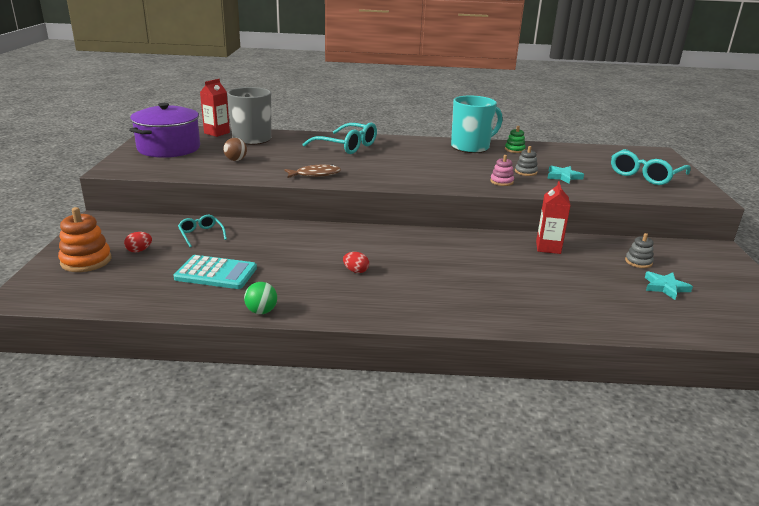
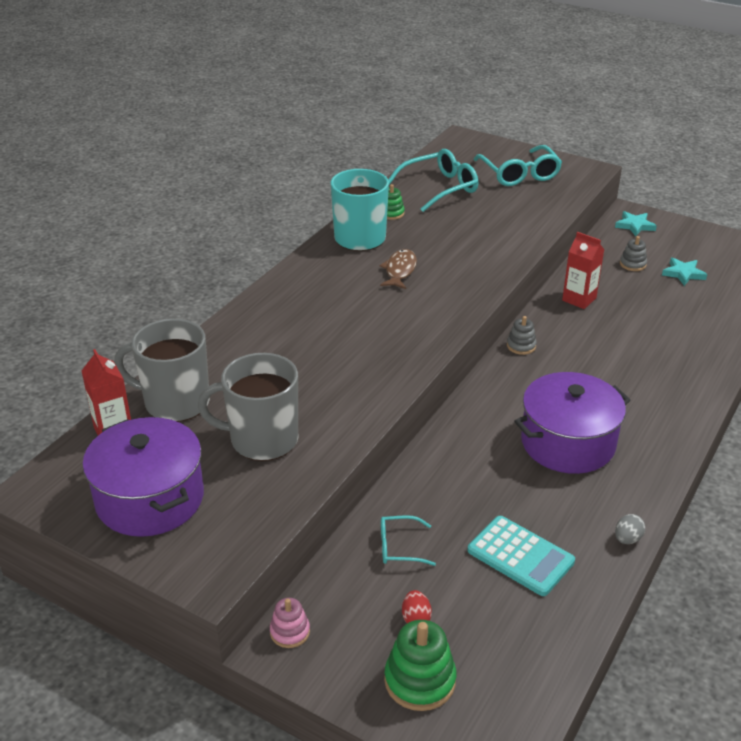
camera: 60 degrees left, 10 degrees up
orange stacking toy [58,207,112,272] -> green stacking toy [384,620,456,711]
turquoise calculator [173,255,257,289] -> turquoise calculator turned 90 degrees clockwise [468,516,575,596]
brown ball [223,138,247,161] -> grey mug [198,353,298,461]
green ball [244,282,277,314] -> grey egg [615,514,645,544]
brown fish [284,164,341,178] -> brown fish moved to [380,249,417,289]
turquoise glasses [303,122,377,154] -> turquoise glasses moved to [388,149,478,212]
red egg [343,252,369,273] -> purple pot [514,372,630,474]
pink stacking toy [490,155,514,186] -> pink stacking toy moved to [270,598,310,648]
grey stacking toy [515,146,538,176] -> grey stacking toy moved to [507,316,537,355]
turquoise star [547,166,584,184] -> turquoise star moved to [615,211,657,236]

